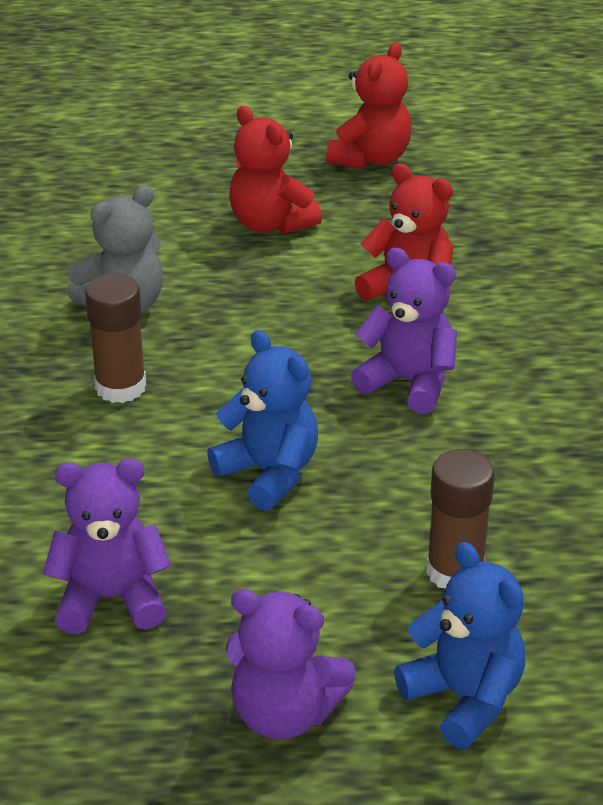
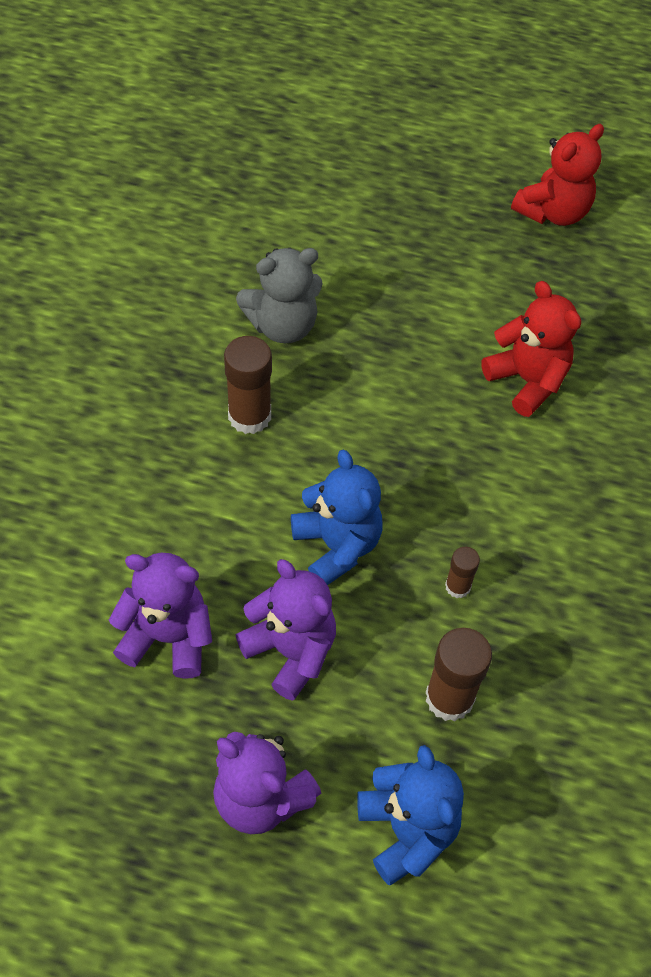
camera: 15 degrees right, 20 degrees up
red teddy bear [229,106,322,234] -> none
purple teddy bear [351,248,457,414] -> purple teddy bear moved to [236,559,336,701]
none -> brown glue stick [445,547,480,598]

